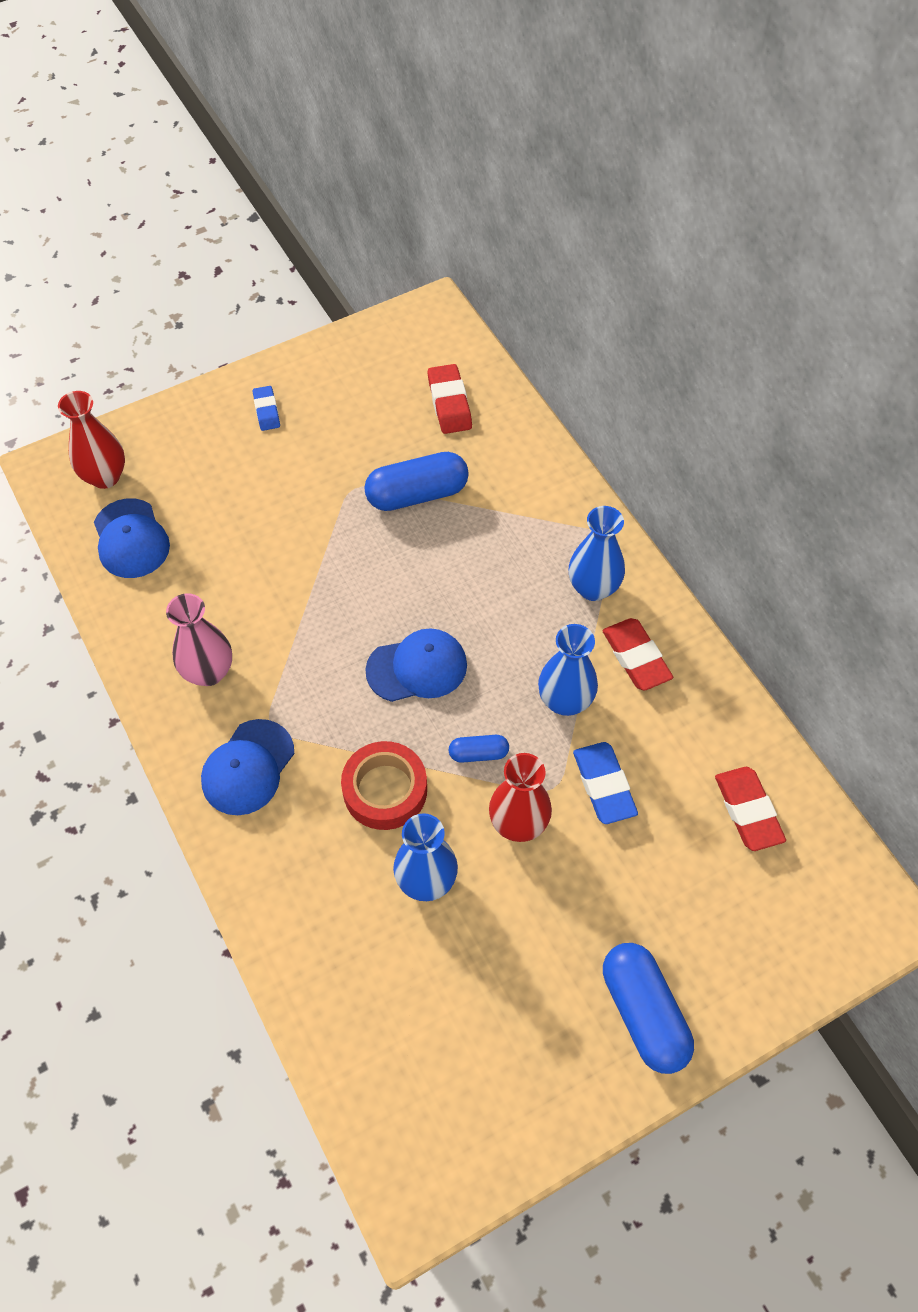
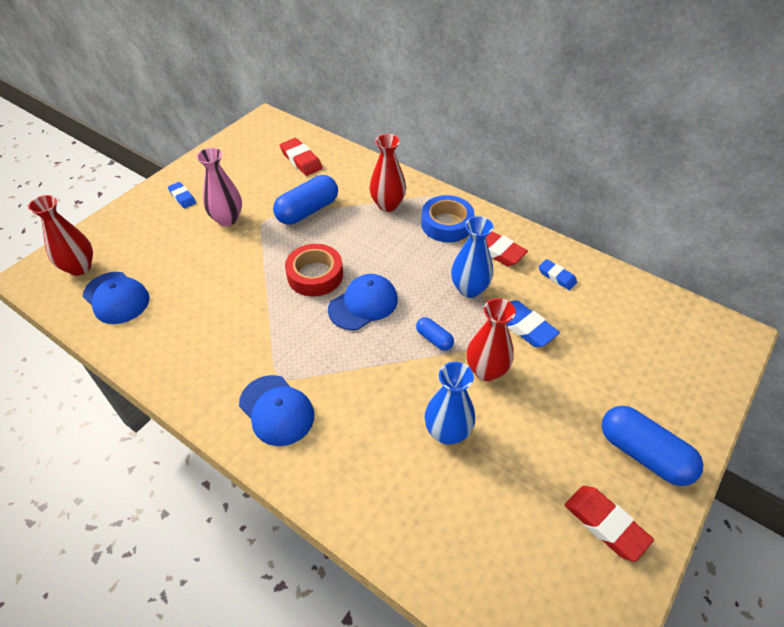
camera: 25 degrees left, 10 degrees down
pink vase [166,593,232,686] -> pink vase moved to [197,148,242,226]
blue cap [201,719,294,815] -> blue cap turned 45 degrees counterclockwise [239,375,314,446]
red tape [341,741,427,830] -> red tape moved to [285,244,343,296]
blue capsule [449,735,509,763] -> blue capsule turned 75 degrees clockwise [416,317,454,350]
blue vase [569,506,625,601] -> blue tape [421,195,474,242]
red eraser [715,767,786,851] -> red eraser moved to [565,486,654,562]
none -> red vase [369,134,406,212]
none -> blue eraser [539,259,577,290]

